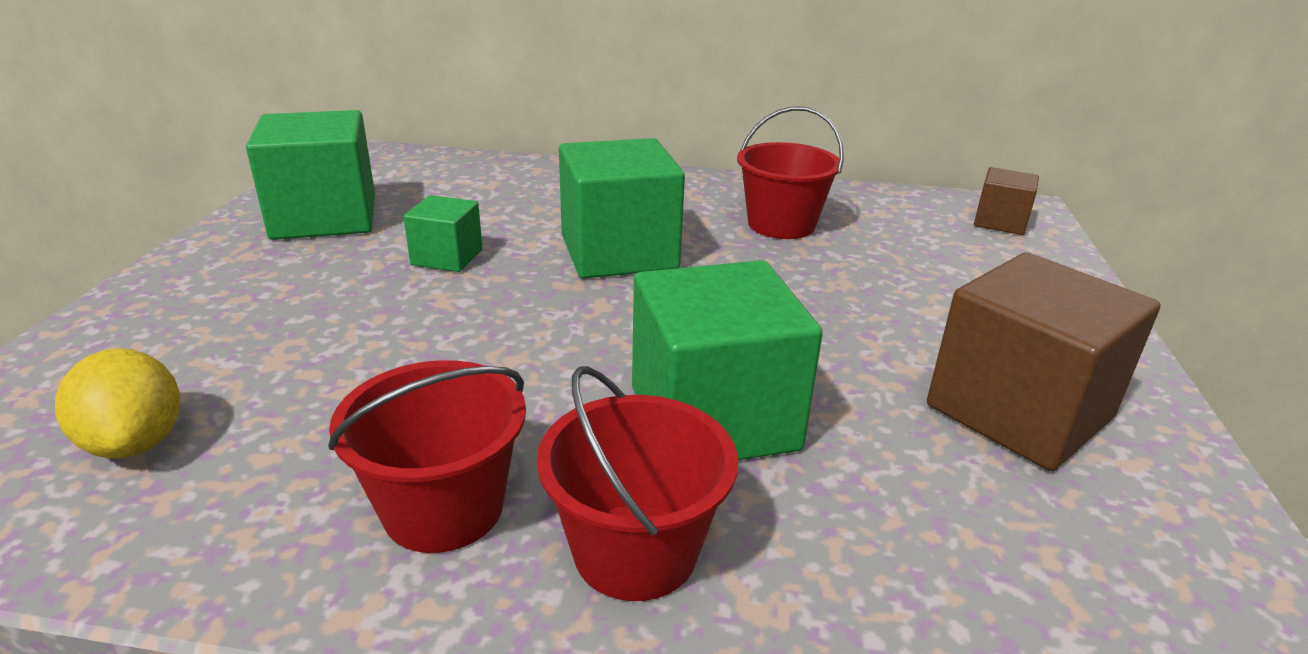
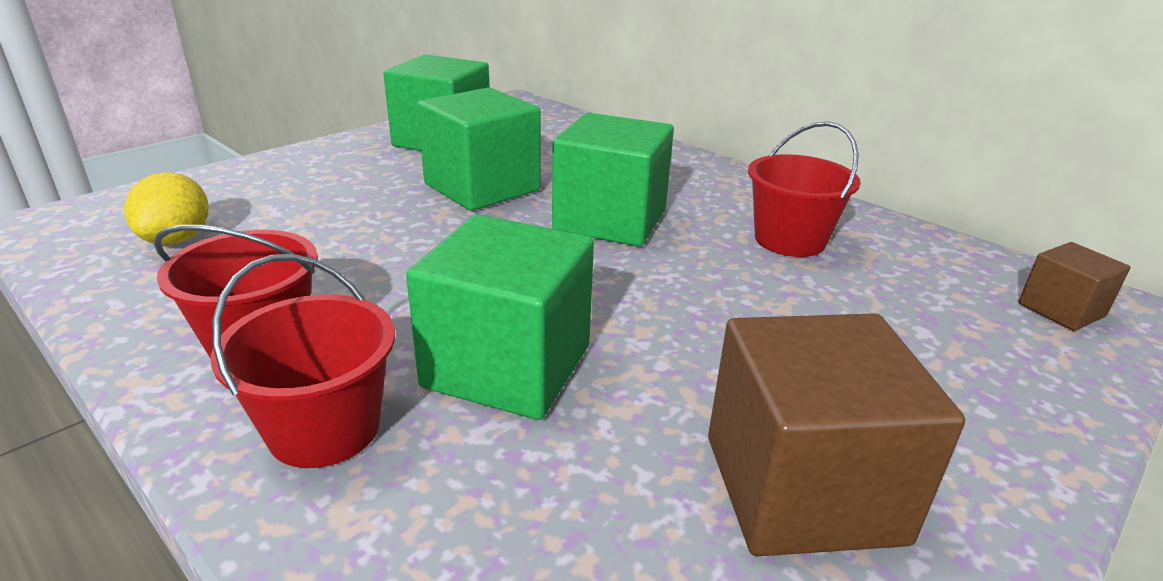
camera: 35 degrees right, 0 degrees up
green cube [404,195,482,272] -> green cube [417,87,540,211], size x1.90

